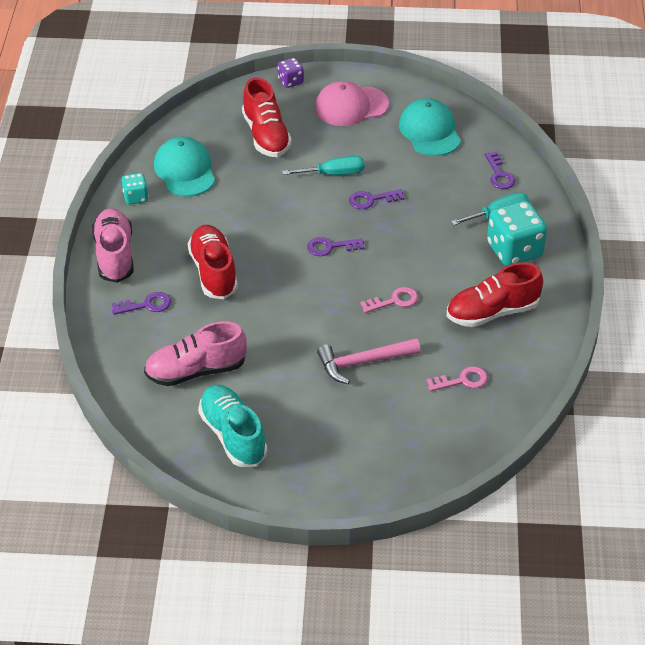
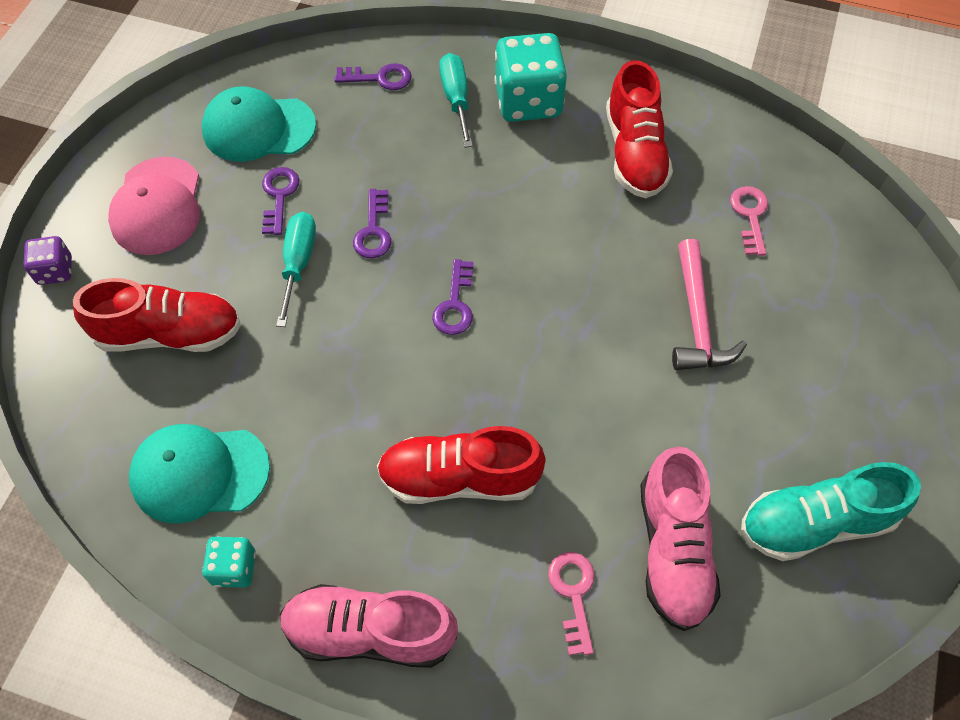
camera: 75 degrees left, 15 degrees up
purple key [112,292,171,315] -> purple key moved to [262,167,299,235]
pink key [360,287,418,313] -> pink key moved to [548,552,595,655]

